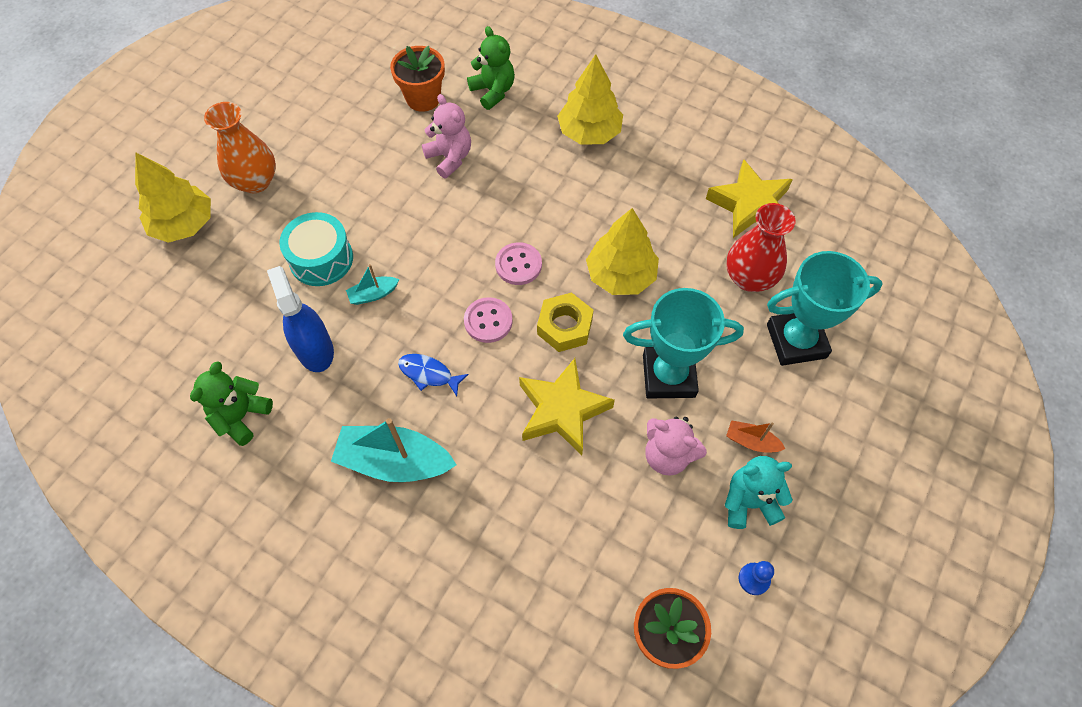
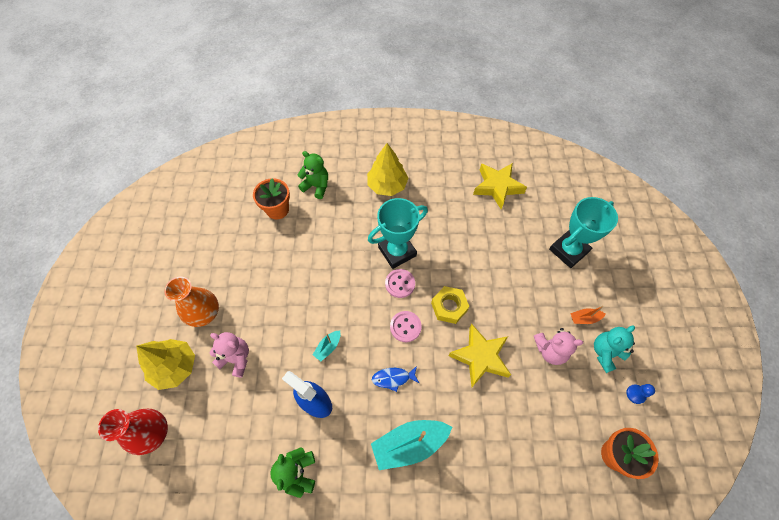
camera: 30 degrees left, 0 degrees up
turquoise drum [279,212,353,286] -> none
pink teddy bear [422,94,471,178] -> pink teddy bear moved to [210,332,249,377]
yellow tree [586,208,659,295] -> none
turquoise trophy [623,288,744,398] -> turquoise trophy moved to [368,198,428,269]
red vase [726,203,795,292] -> red vase moved to [98,409,168,455]

